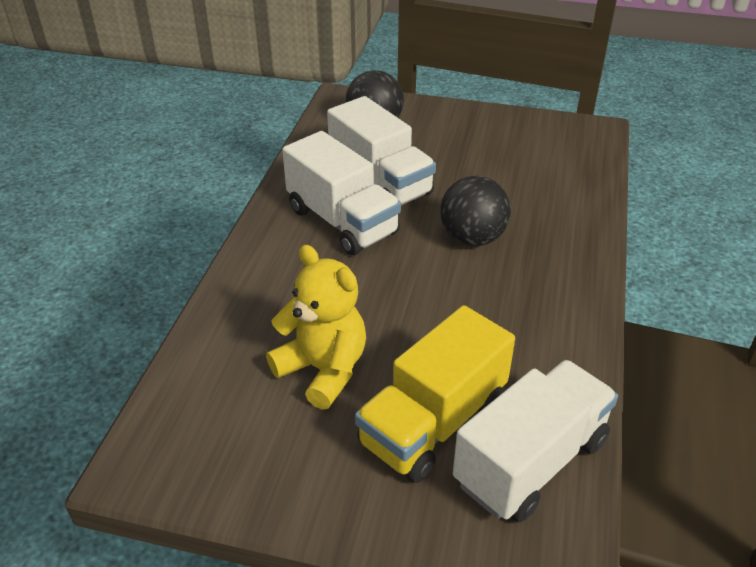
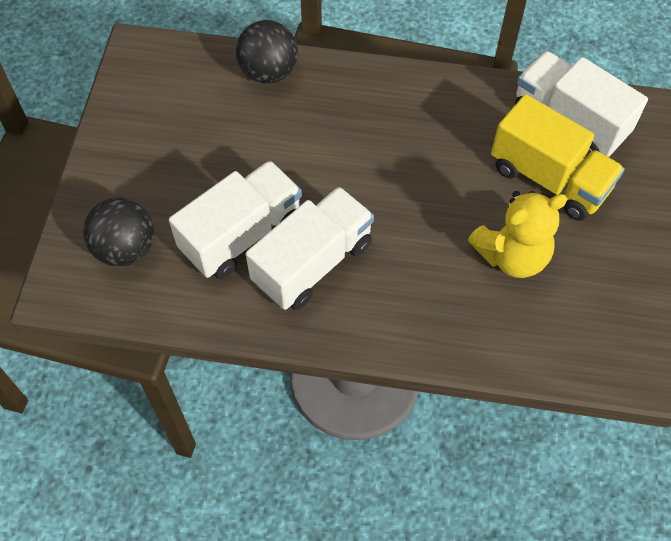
camera: 95 degrees left, 20 degrees up
yellow teddy bear [266,245,366,410] -> yellow teddy bear turned 150 degrees counterclockwise [468,191,567,278]
black ball [440,176,511,246] -> black ball moved to [236,20,298,83]

